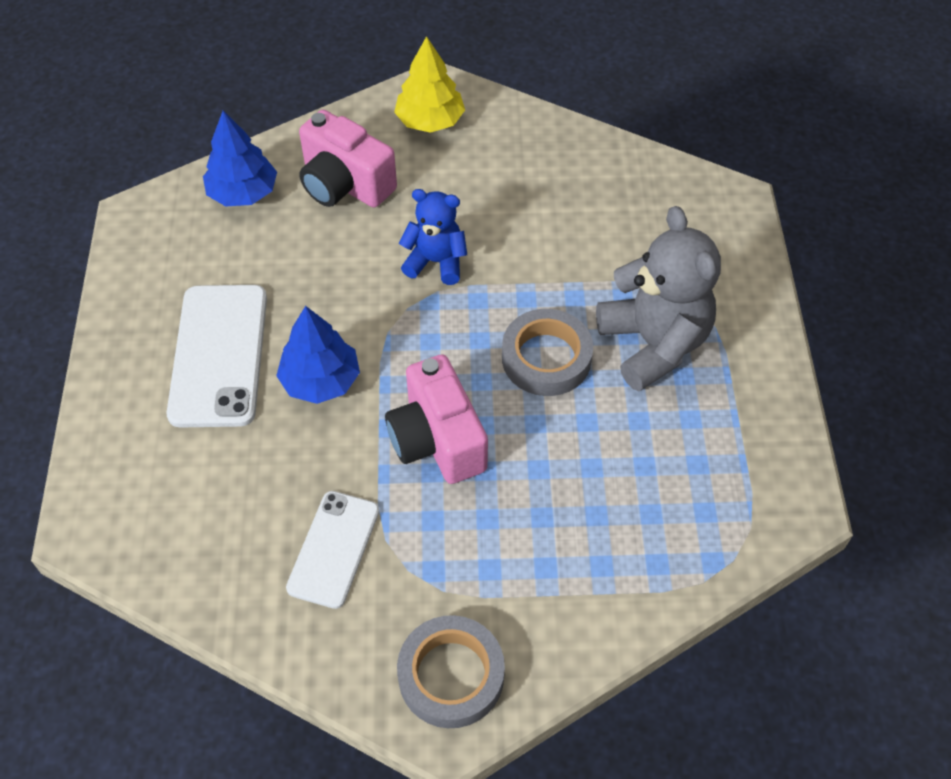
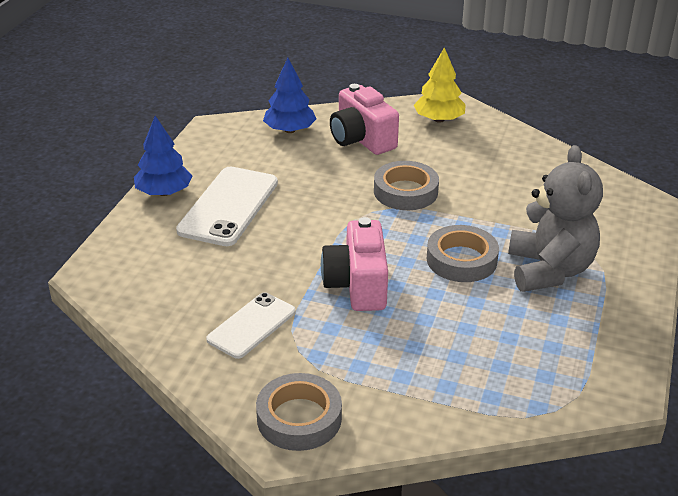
camera: 20 degrees right, 20 degrees down
blue tree [276,306,360,404] -> blue tree moved to [134,116,192,196]
blue teddy bear [399,189,467,285] -> grey tape [374,161,439,210]

